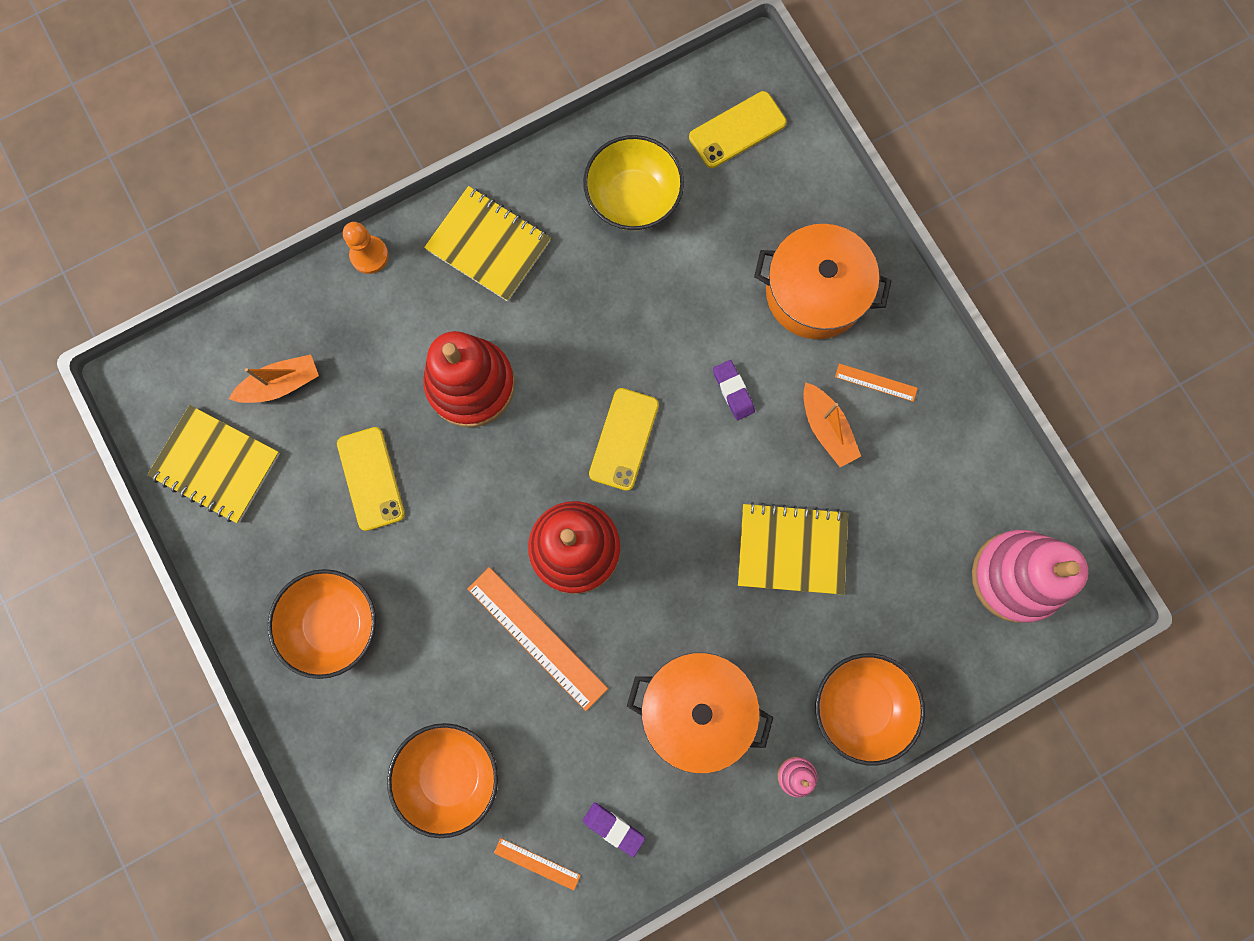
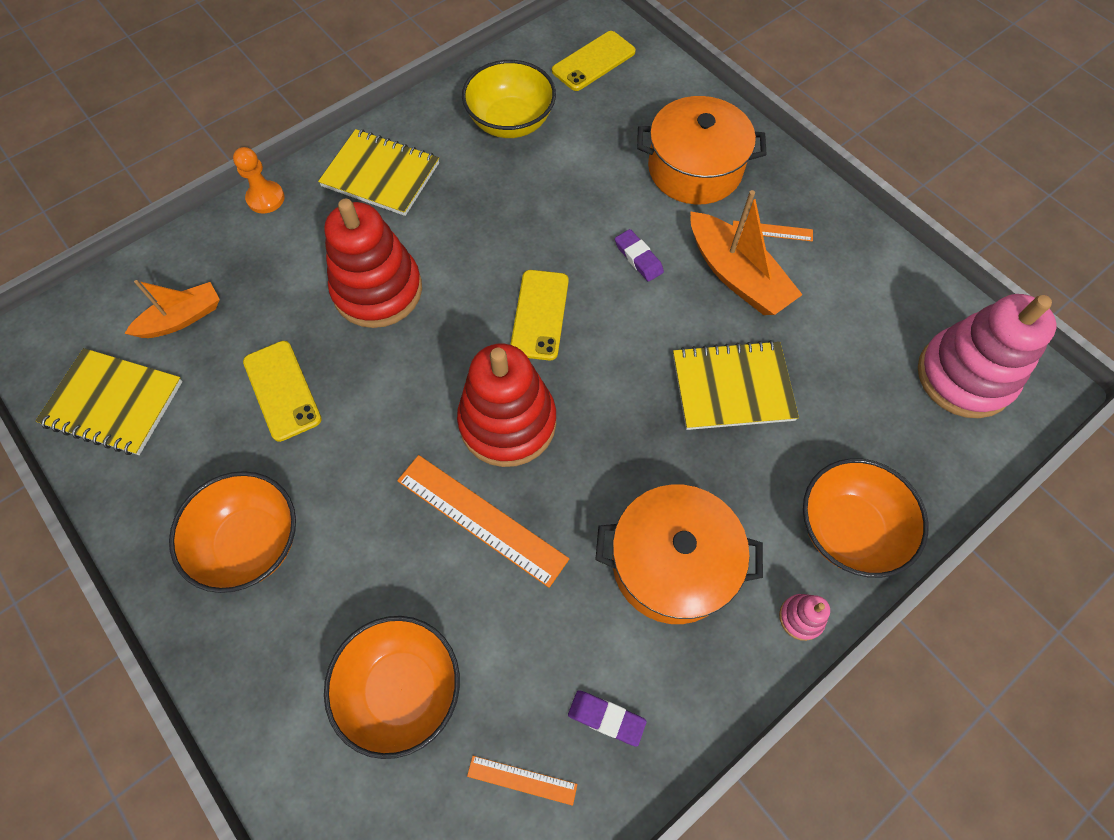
camera: 10 degrees left, 15 degrees down
orange boat [803,382,861,467] -> orange boat [690,190,803,315], size x1.54

